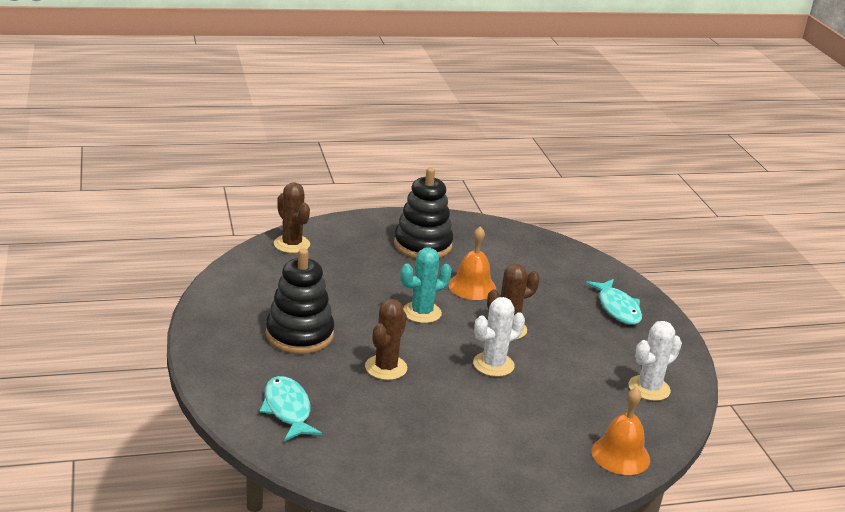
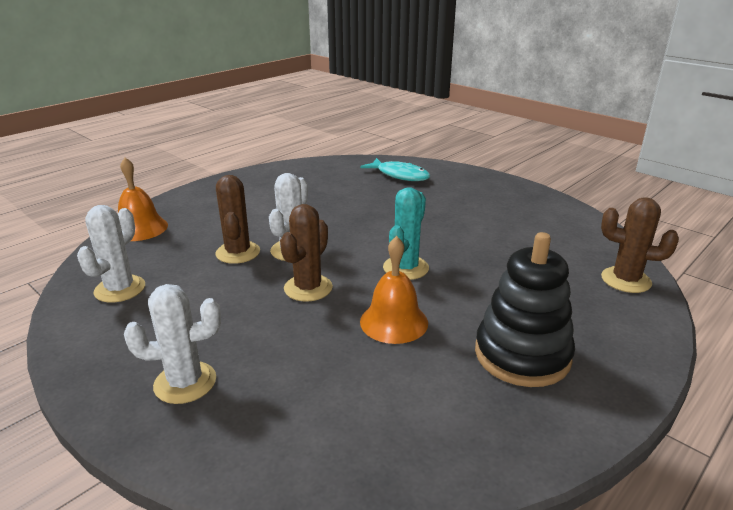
camera: 150 degrees right, 0 degrees up
black stacking toy [266,248,334,354] -> none
brown cactus [365,299,407,380] -> brown cactus moved to [215,175,260,264]
turquoise fish [586,279,642,325] -> white cactus [124,284,221,404]

